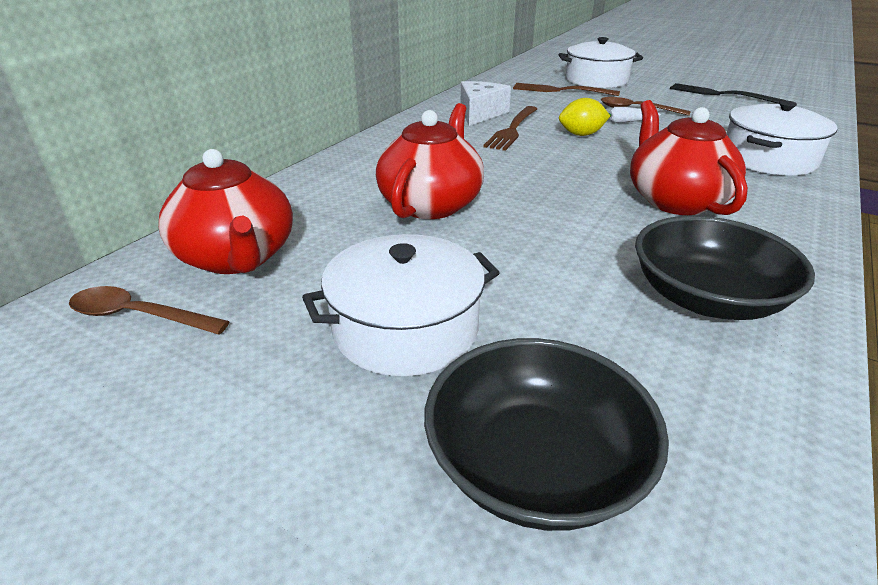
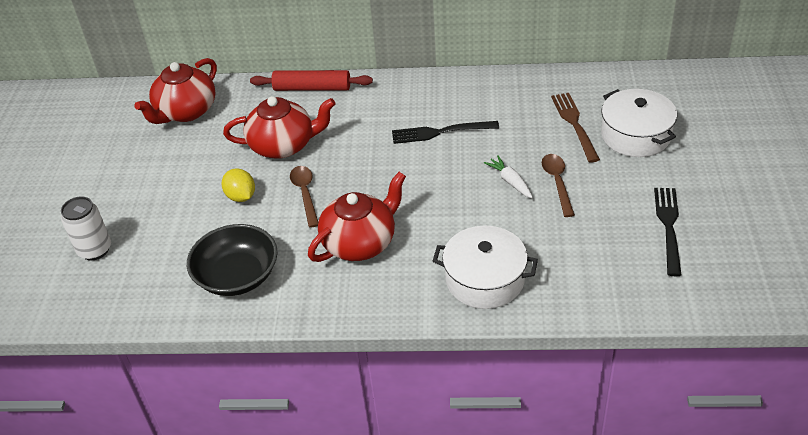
camera: 65 degrees right, 10 degrees up
brown spoon [69,286,230,335] -> brown spoon moved to [290,166,318,228]
white pot [302,234,500,376] -> none
black bowl [424,338,669,531] -> white can [61,196,111,260]
white cheese [460,81,511,126] -> none
brown fork [483,106,537,151] -> black fork [392,121,499,144]
yellow lemon [559,98,610,136] -> yellow lemon moved to [222,168,255,202]
none -> red rolling pin [250,70,373,91]

